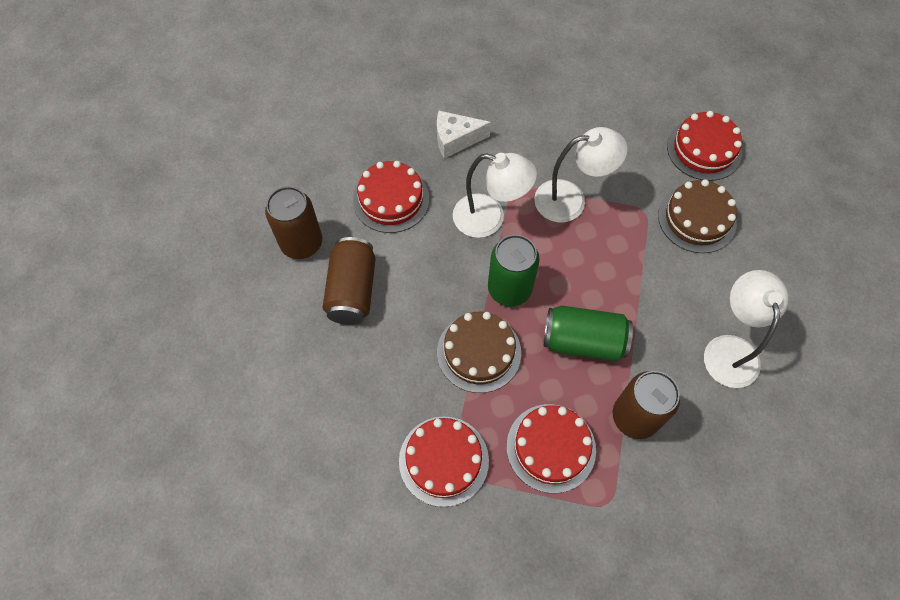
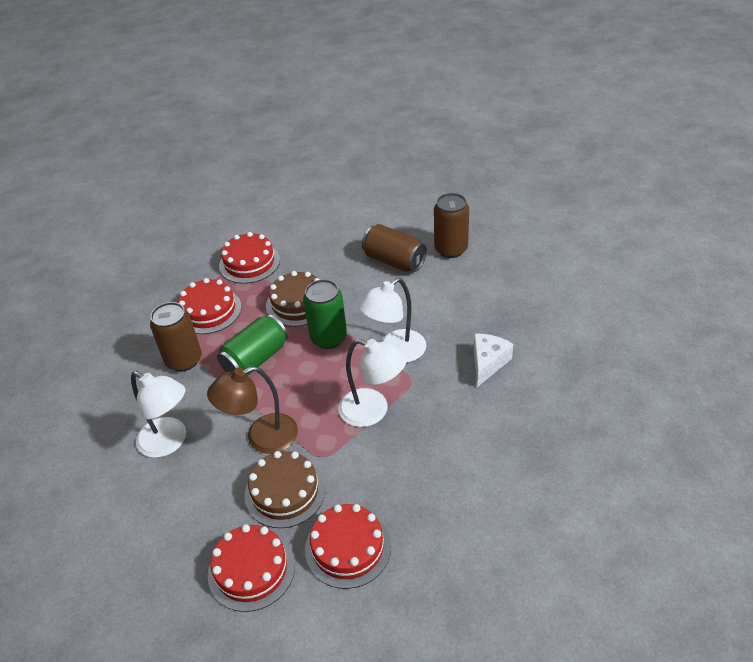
camera: 125 degrees right, 20 degrees down
red cake [353,161,429,233] -> red cake moved to [208,524,295,612]
white lamp [534,127,628,222] -> white lamp turned 90 degrees counterclockwise [338,339,407,427]
none -> brown lamp [207,366,298,454]

